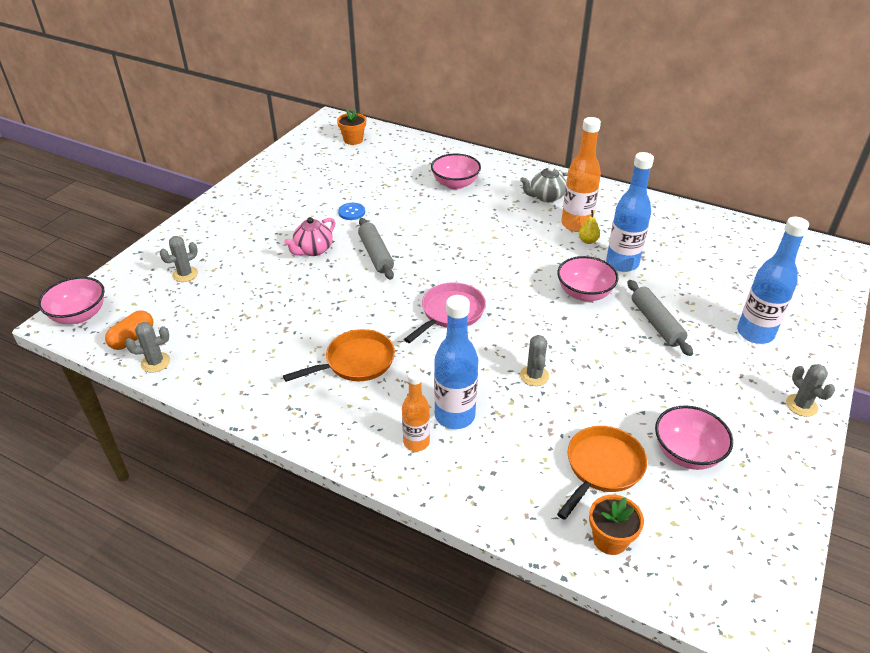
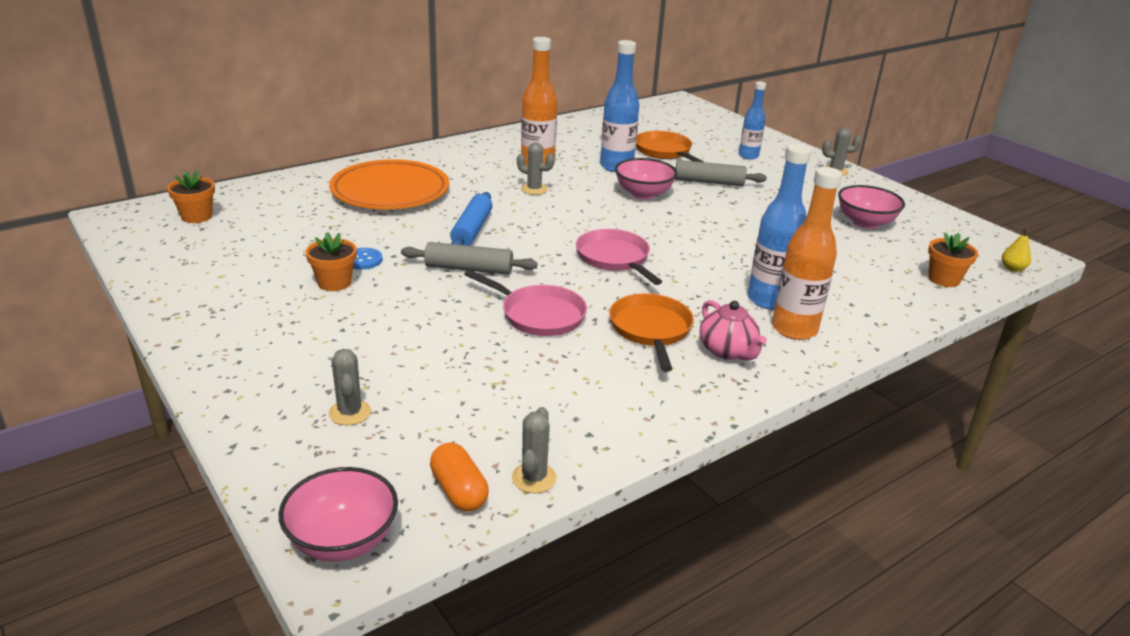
camera: 65 degrees left, 10 degrees down
pink teapot [284,217,335,256] -> pink teapot moved to [700,300,767,360]
orange bottle [402,369,430,451] -> orange bottle [772,167,842,340], size x1.59
pink bowl [431,153,481,190] -> orange plate [329,159,449,209]
grey teapot [520,166,568,202] -> none
grey cactus [520,335,549,386] -> grey cactus moved to [517,142,554,195]
orange pan [557,426,647,520] -> orange pan moved to [636,131,704,162]
yellow pear [579,210,600,244] -> yellow pear moved to [1002,228,1031,272]
blue bottle [737,217,809,344] -> blue bottle [739,81,766,160], size x0.63
none -> orange flower pot [306,232,357,291]
none -> blue rolling pin [450,192,492,246]
none -> pink pan [464,270,587,336]

